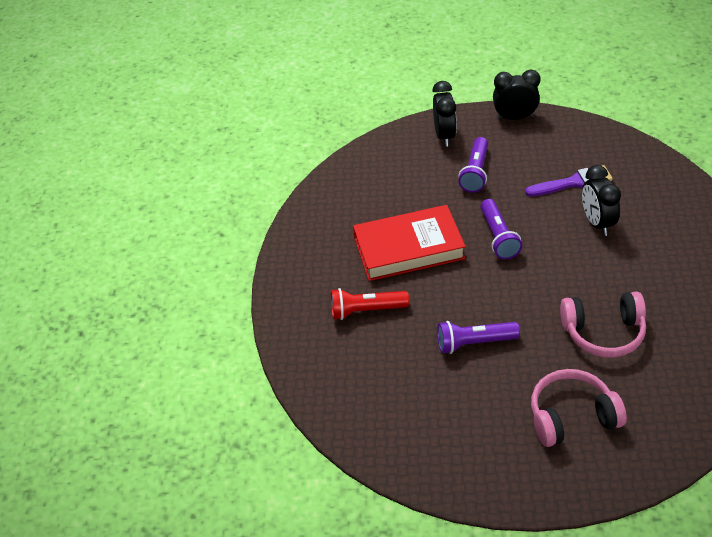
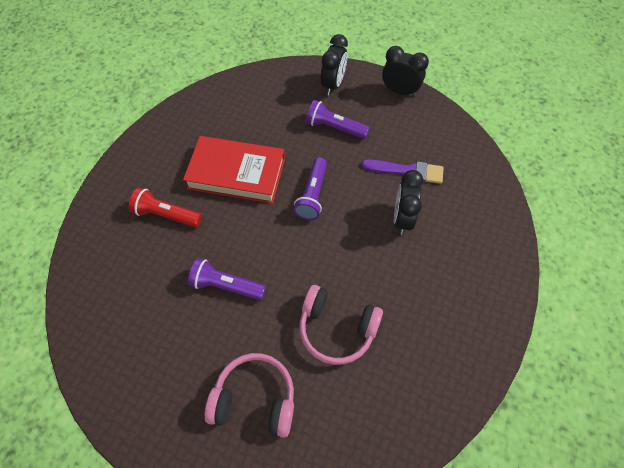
camera: 20 degrees right, 15 degrees up
purple flashlight [458,137,488,193] -> purple flashlight turned 75 degrees clockwise [306,100,370,139]

